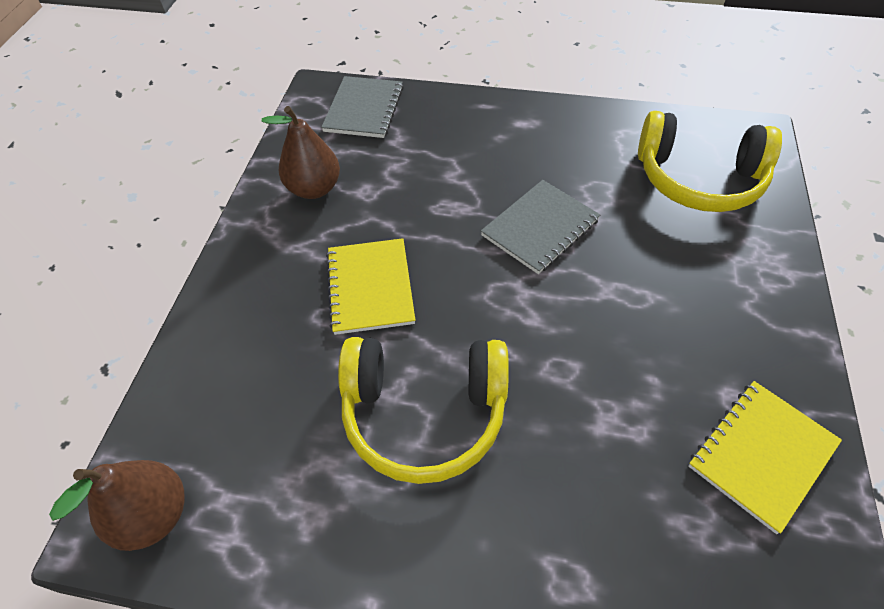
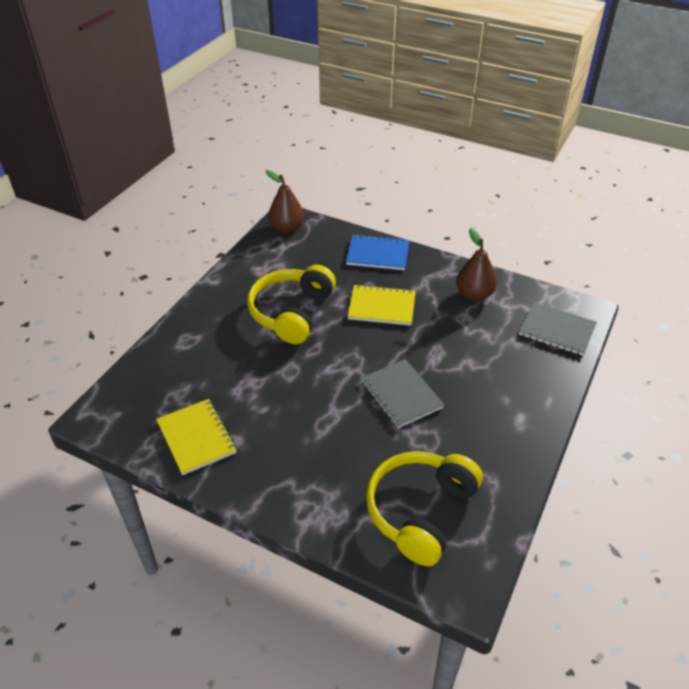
camera: 105 degrees right, 10 degrees down
none -> blue notebook [346,234,409,270]

